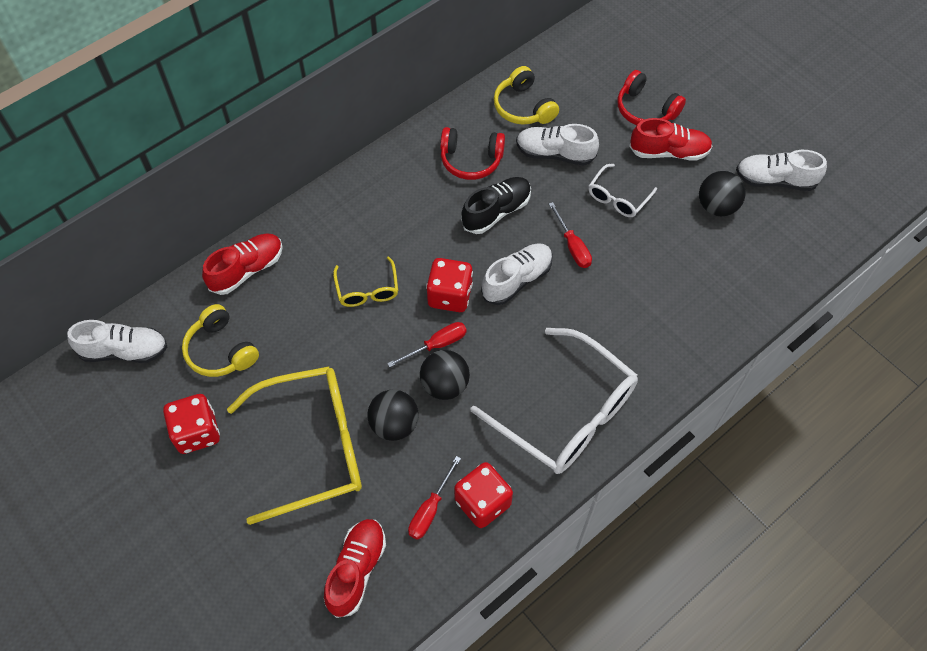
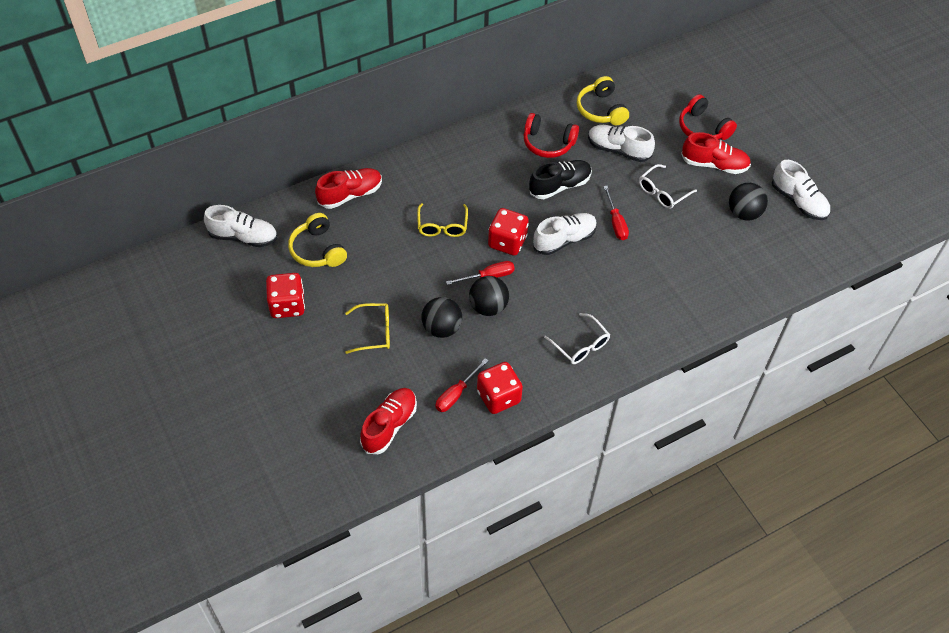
camera: 10 degrees right, 5 degrees down
yellow glasses [227,366,362,525] -> yellow glasses [345,303,390,354], size x0.48
white glasses [471,328,638,474] -> white glasses [544,313,610,364], size x0.48
white shoe [736,150,827,191] -> white shoe turned 150 degrees counterclockwise [772,160,830,220]

